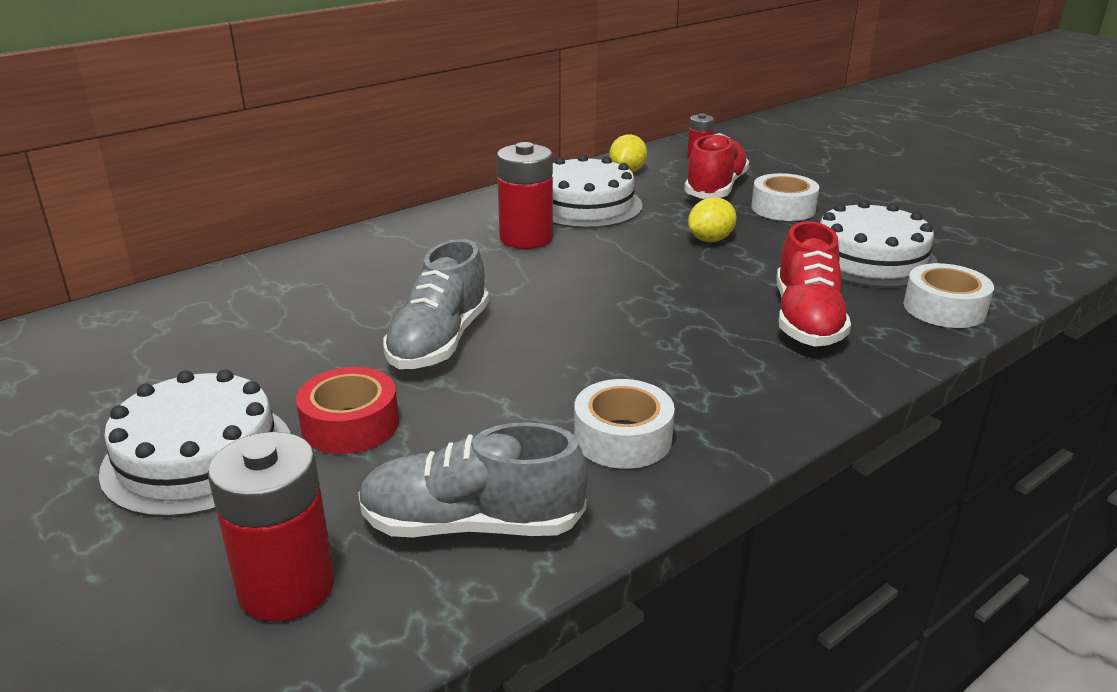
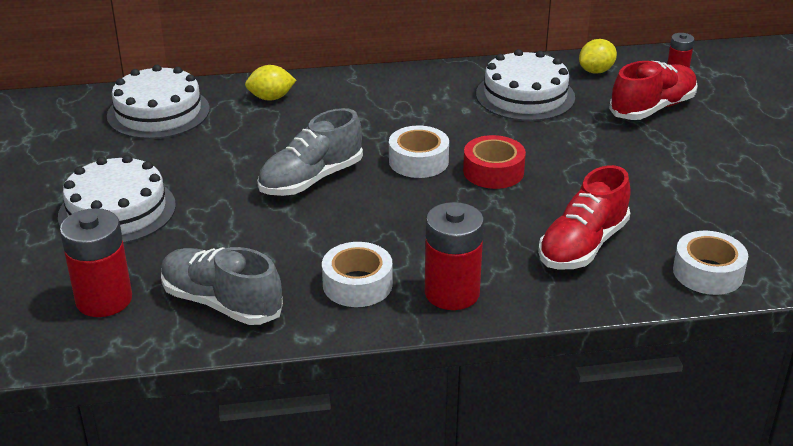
camera: 30 degrees right, 5 degrees up
red tape [296,367,399,454] -> red tape moved to [463,135,526,189]
red battery [497,142,553,249] -> red battery moved to [425,202,484,310]
yellow lemon [688,197,737,242] -> yellow lemon moved to [245,65,296,101]
white tape [751,173,819,221] -> white tape moved to [389,126,449,178]
white cake [820,200,938,288] -> white cake moved to [107,65,210,139]

